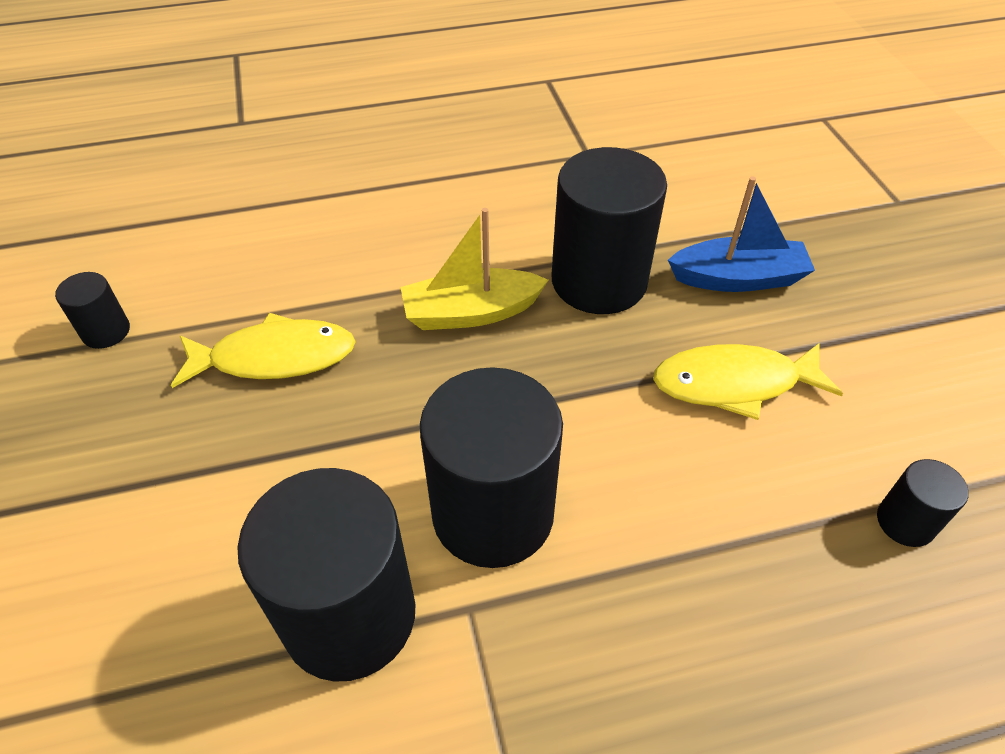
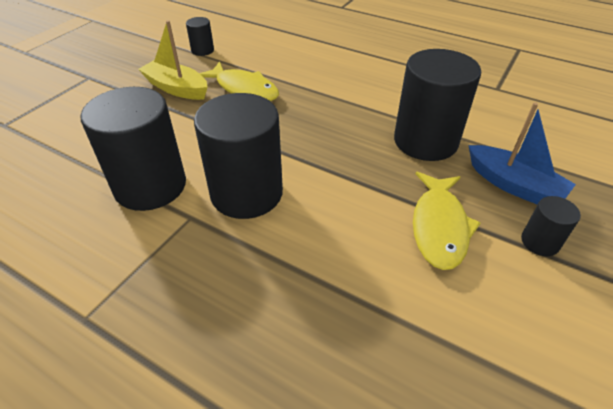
camera: 45 degrees right, 5 degrees down
yellow boat [400,208,549,330] -> yellow boat moved to [138,20,207,100]
yellow fish [653,343,843,420] -> yellow fish turned 120 degrees counterclockwise [413,172,481,270]
black cylinder [877,459,969,547] -> black cylinder moved to [521,196,581,256]

